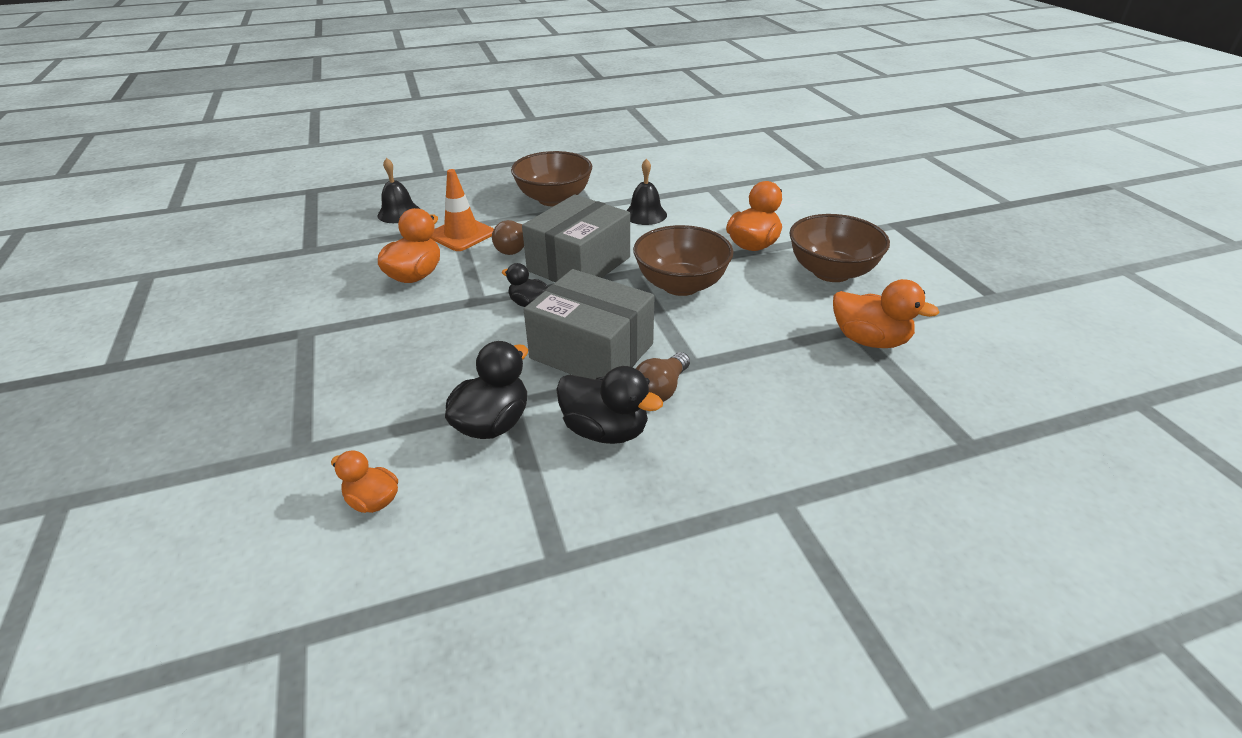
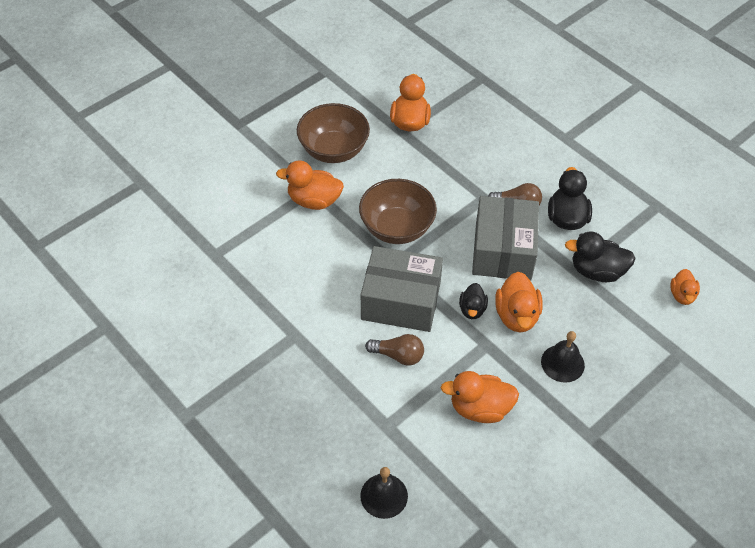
camera: 115 degrees left, 15 degrees up
orange traffic cone [431,169,494,251] -> none
brown bowl [511,151,592,206] -> none
black bell [626,159,667,225] -> black bell moved to [541,331,585,383]
none -> orange duck [495,272,543,332]

